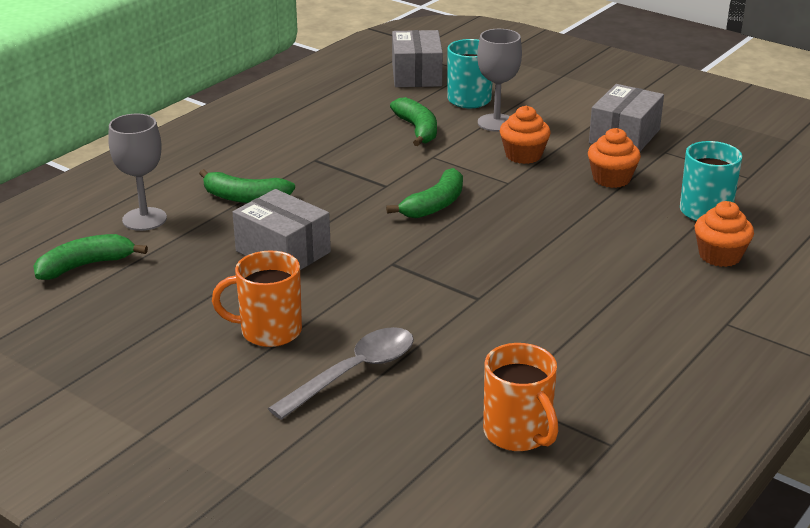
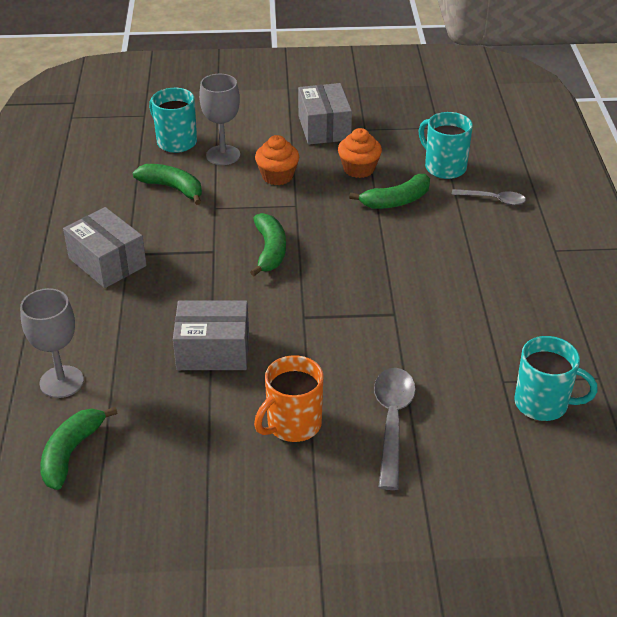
camera: 40 degrees left, 10 degrees up
green banana [199,169,295,203] -> green banana moved to [349,174,430,209]
grey box [392,30,443,87] -> grey box moved to [63,207,146,288]
orange mug [483,343,558,451] -> turquoise mug [514,336,597,421]
orange cupcake [695,201,754,267] -> grey spoon [451,189,526,205]

